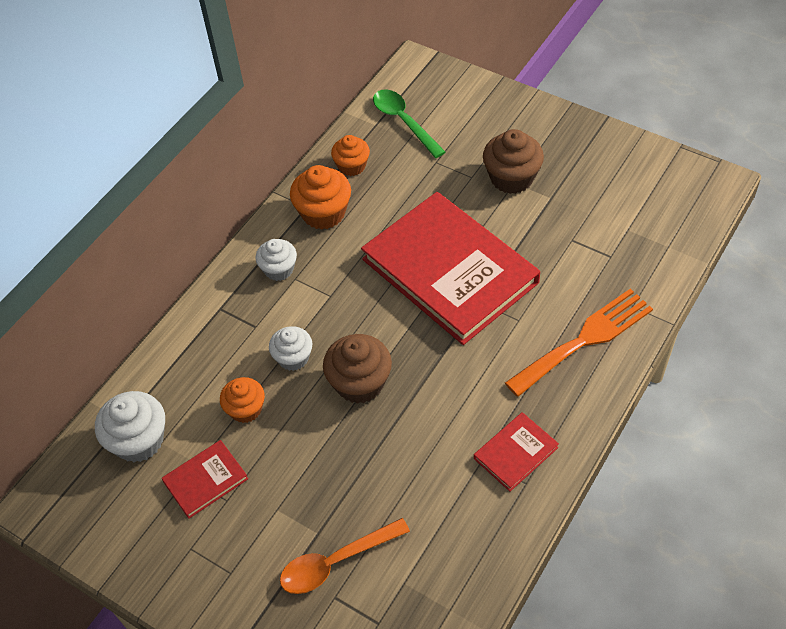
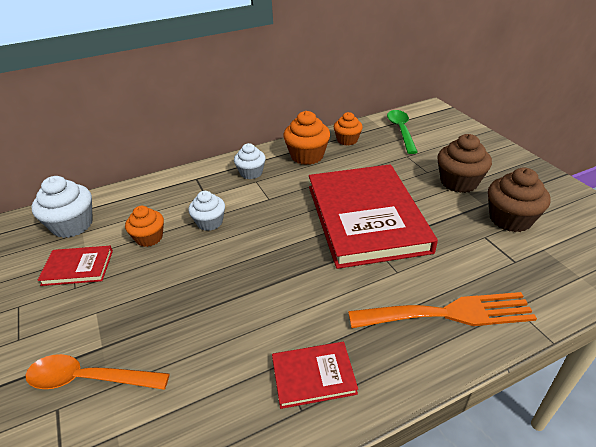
camera: 30 degrees right, 15 degrees down
brown cupcake [323,334,392,404] -> brown cupcake moved to [488,168,551,232]

